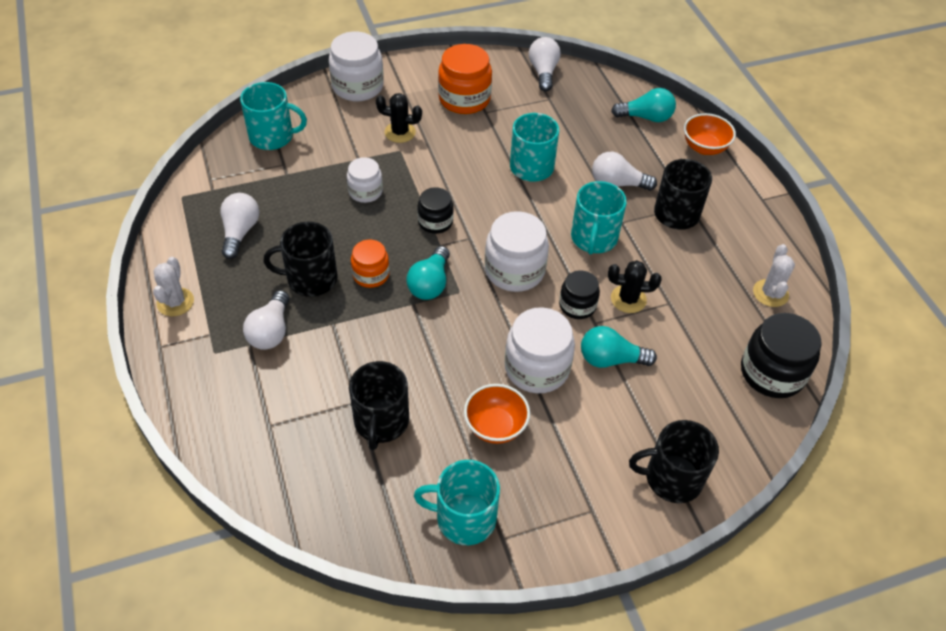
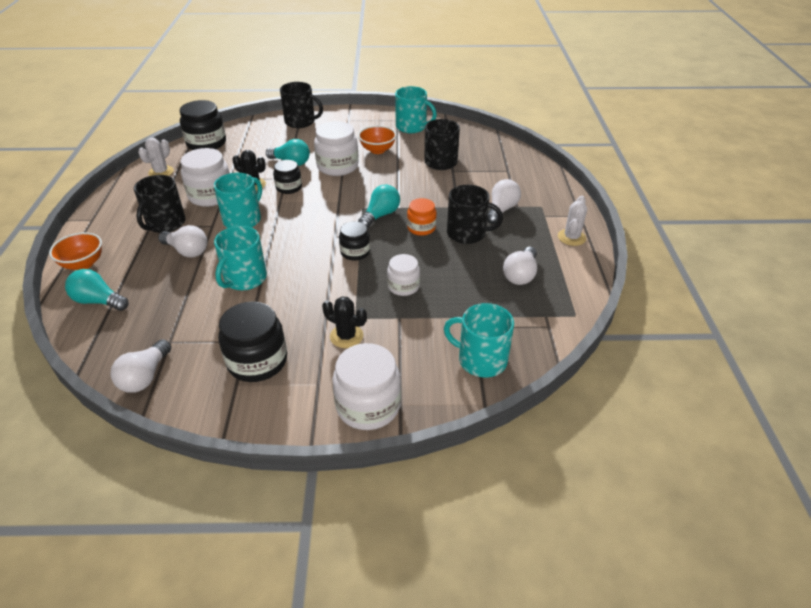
camera: 160 degrees left, 10 degrees down
orange jar [438,44,492,114] -> black jar [218,301,287,382]
white jar [485,211,549,292] -> white jar moved to [181,148,230,207]

